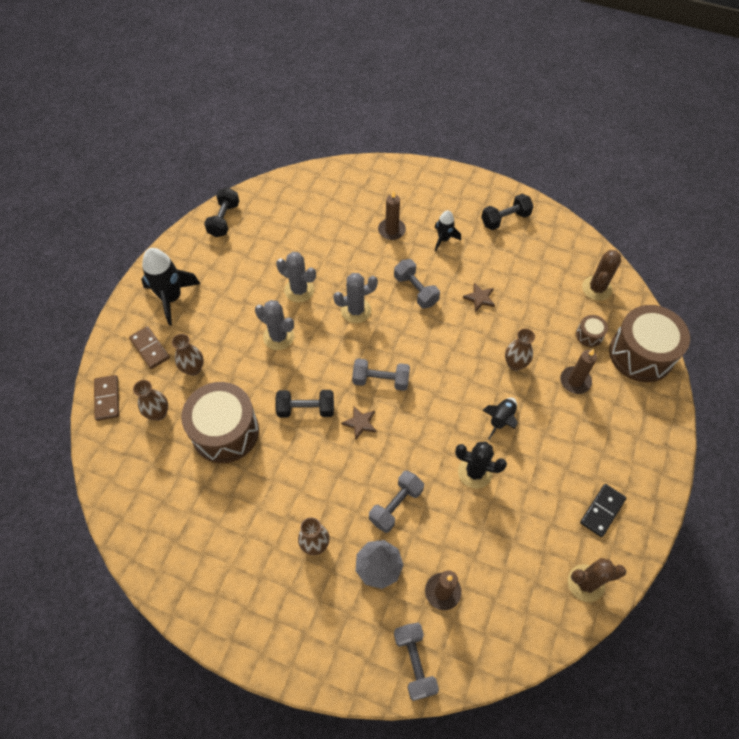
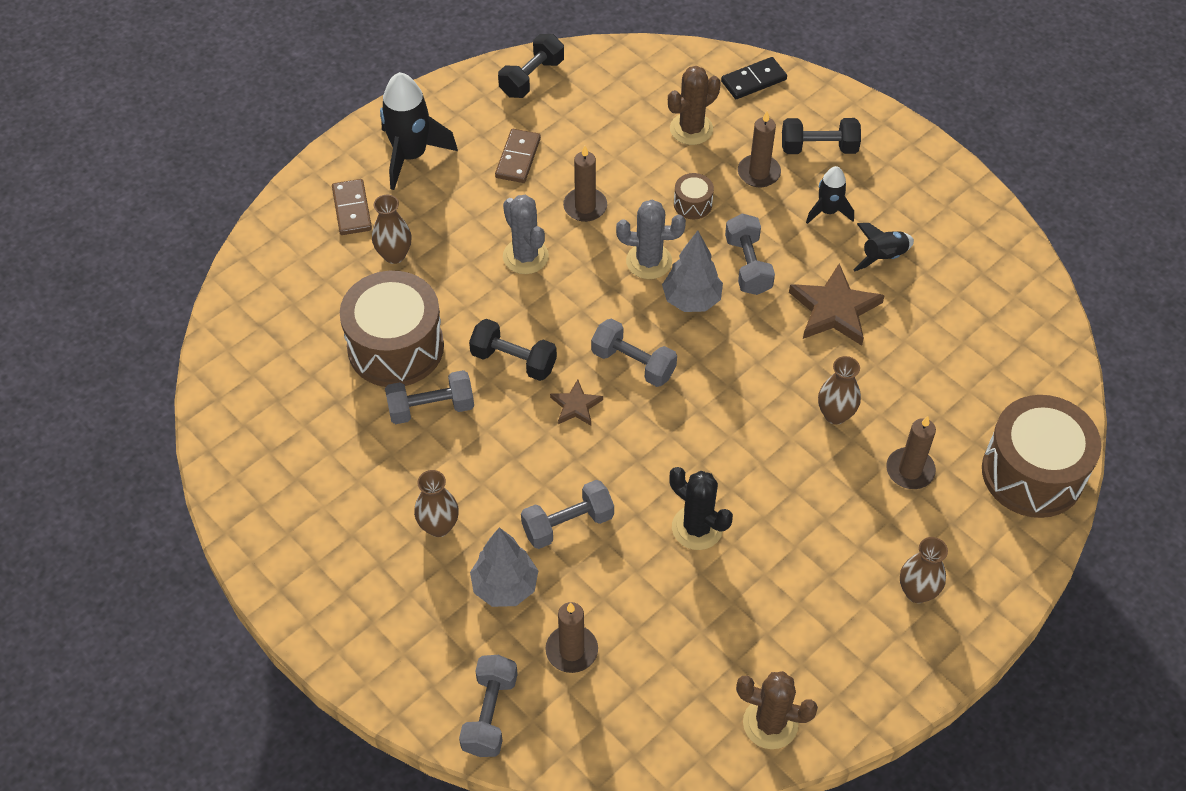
camera: 25 degrees right, 5 degrees down
brown domino [94,375,119,421] -> brown domino moved to [495,129,541,183]
brown vase [133,380,168,421] -> brown vase moved to [900,537,948,603]
grey cactus [276,252,316,303] -> brown candle [563,146,607,222]
brown star [463,283,495,312] -> brown star [789,264,885,346], size x1.85
black dumbbell [481,194,534,230] -> black dumbbell moved to [782,118,861,154]
black rocket [482,398,518,440] -> black rocket moved to [853,223,914,271]
brown drum [576,315,608,347] -> brown drum moved to [674,173,714,219]
black domino [580,484,626,537] -> black domino moved to [721,57,787,99]
brown cactus [582,250,621,301] -> brown cactus moved to [668,66,721,145]
none -> grey dumbbell [385,370,474,424]
none -> grey tree [662,230,723,312]

